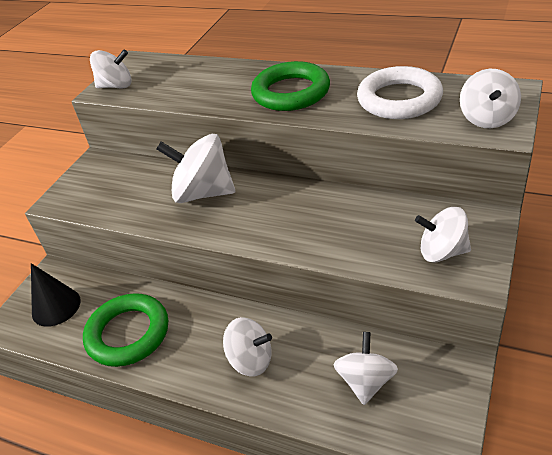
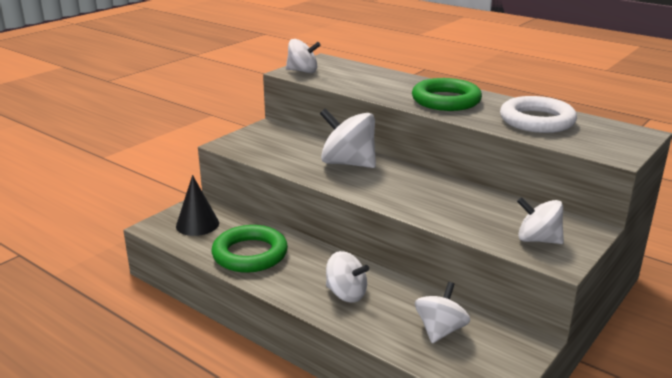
camera: 10 degrees right, 15 degrees down
white spinning top [460,69,521,128] -> none

